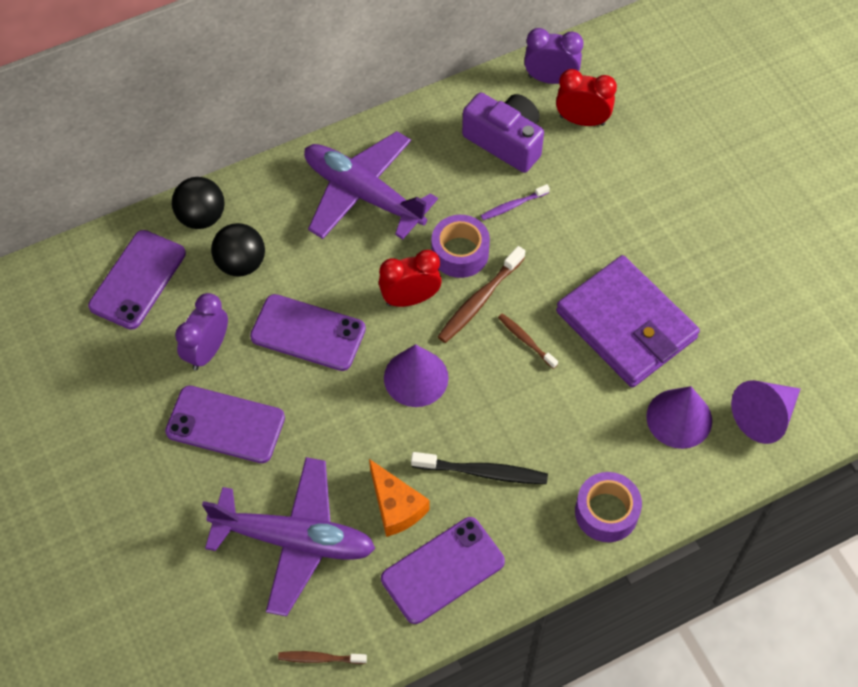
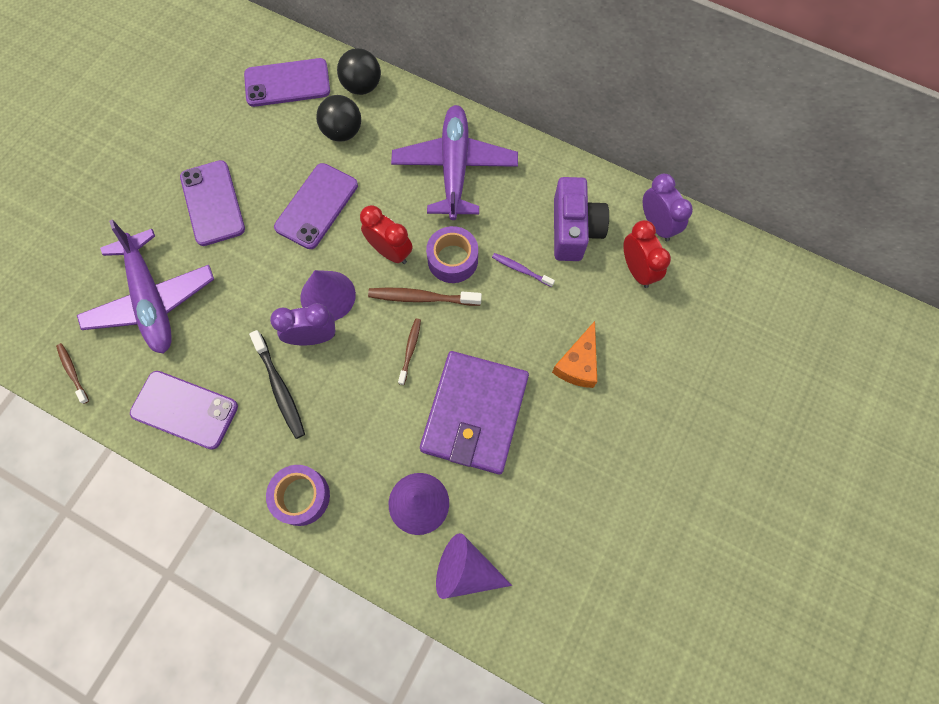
camera: 55 degrees right, 10 degrees up
purple clock [175,293,228,370] -> purple clock moved to [270,303,336,345]
purple phone [250,294,366,371] -> purple phone turned 45 degrees clockwise [274,163,358,249]
orange cheese [369,459,429,537] -> orange cheese moved to [552,321,597,388]

